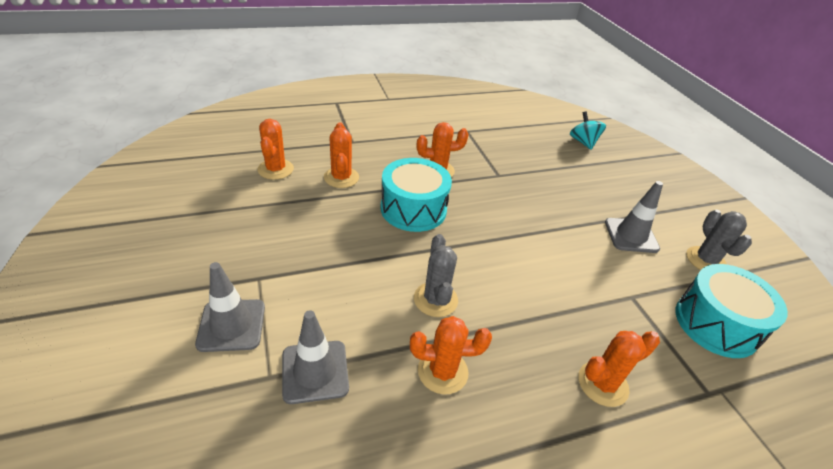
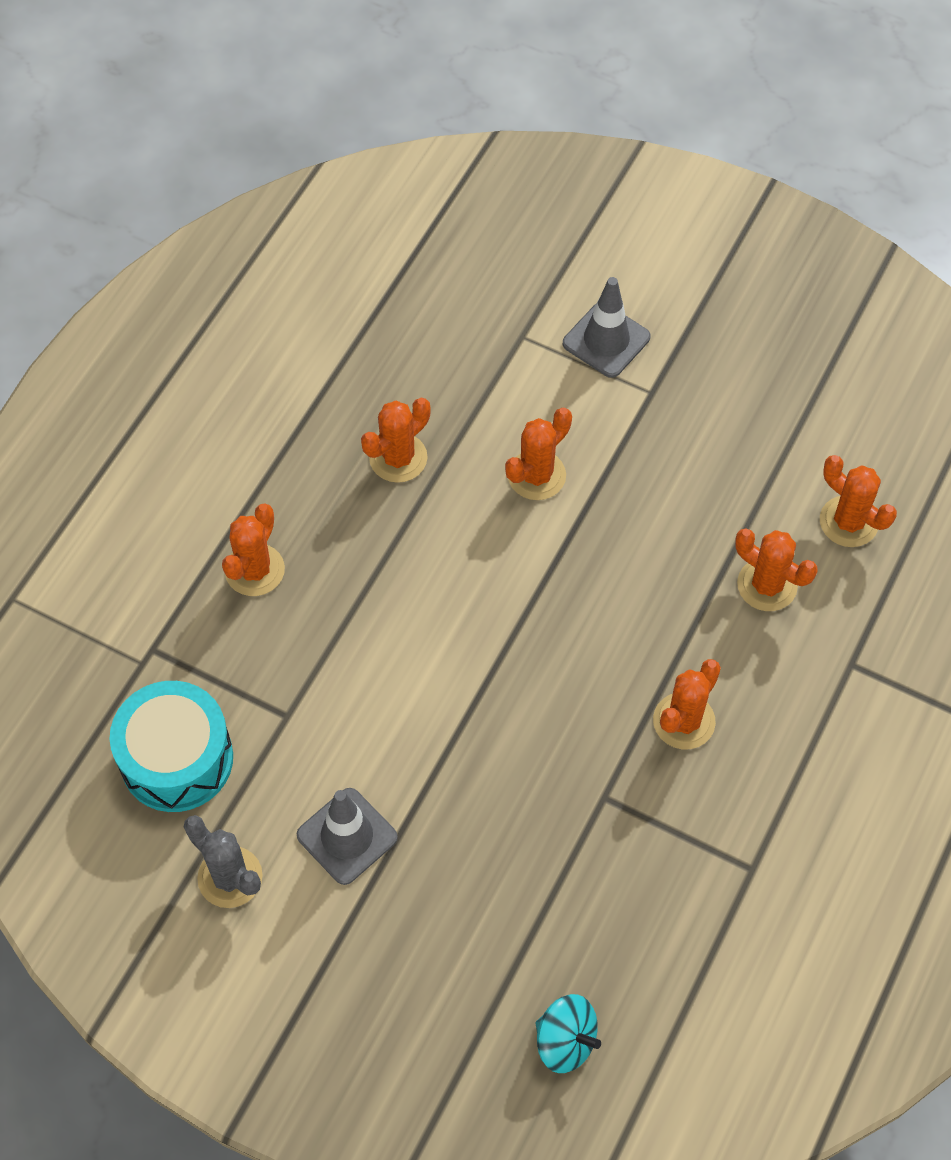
camera: 140 degrees right, 20 degrees up
grey traffic cone [282,310,349,404] -> none
turquoise drum [380,158,452,232] -> none
grey cactus [414,234,458,317] -> none
none -> orange cactus [505,408,572,500]

